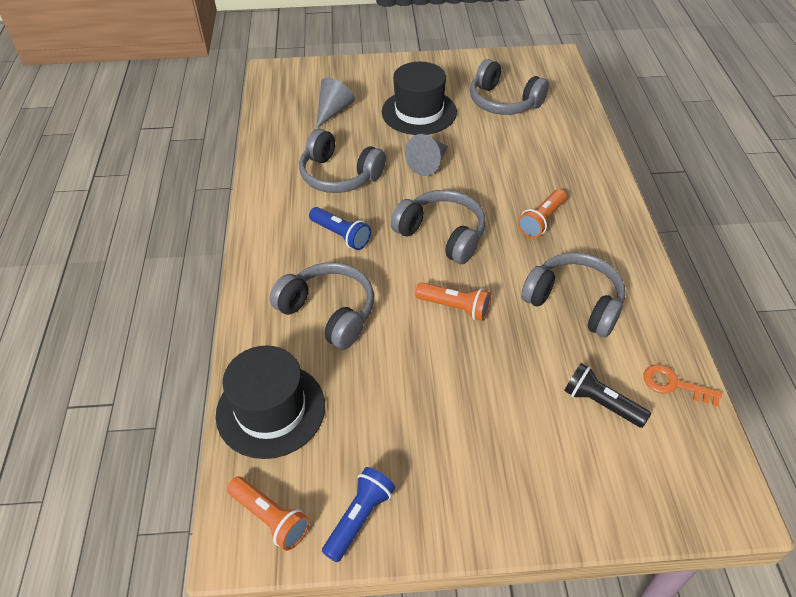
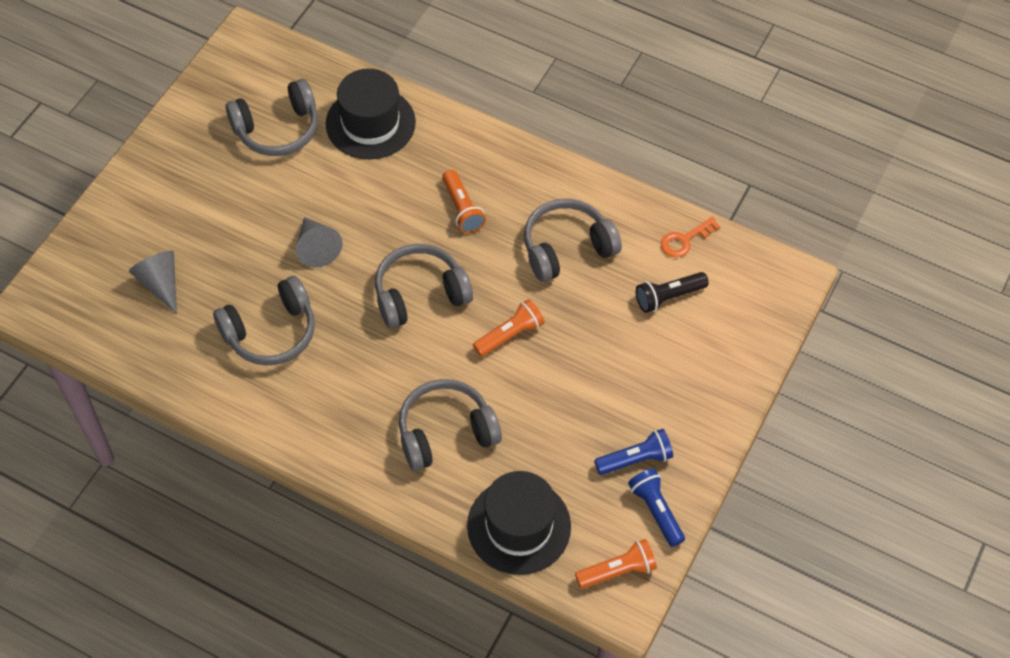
camera: 60 degrees left, 10 degrees up
blue flashlight [309,207,371,250] -> blue flashlight moved to [594,429,673,475]
black hat [382,62,457,135] -> black hat moved to [326,69,416,159]

